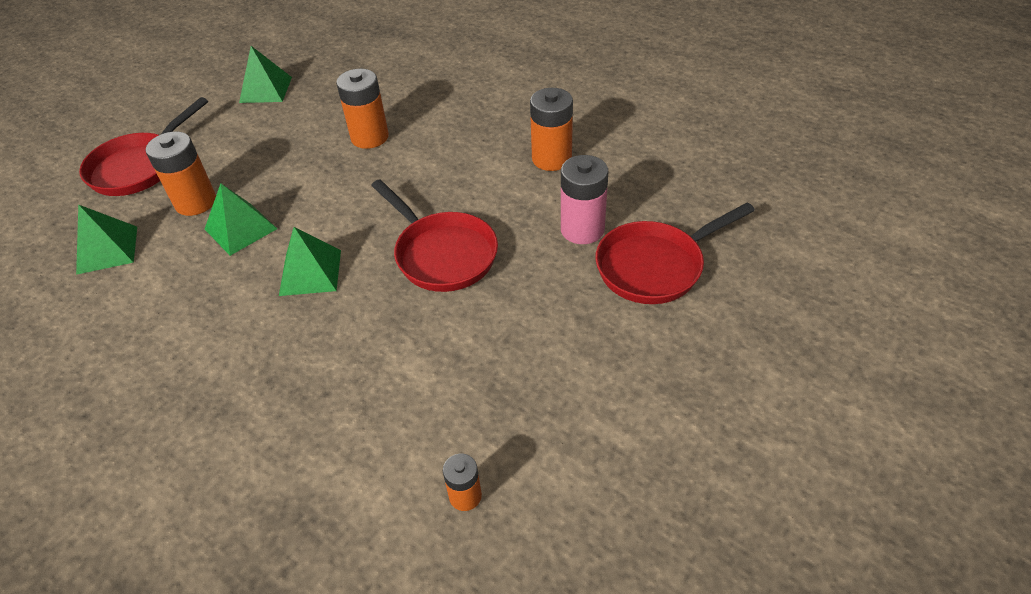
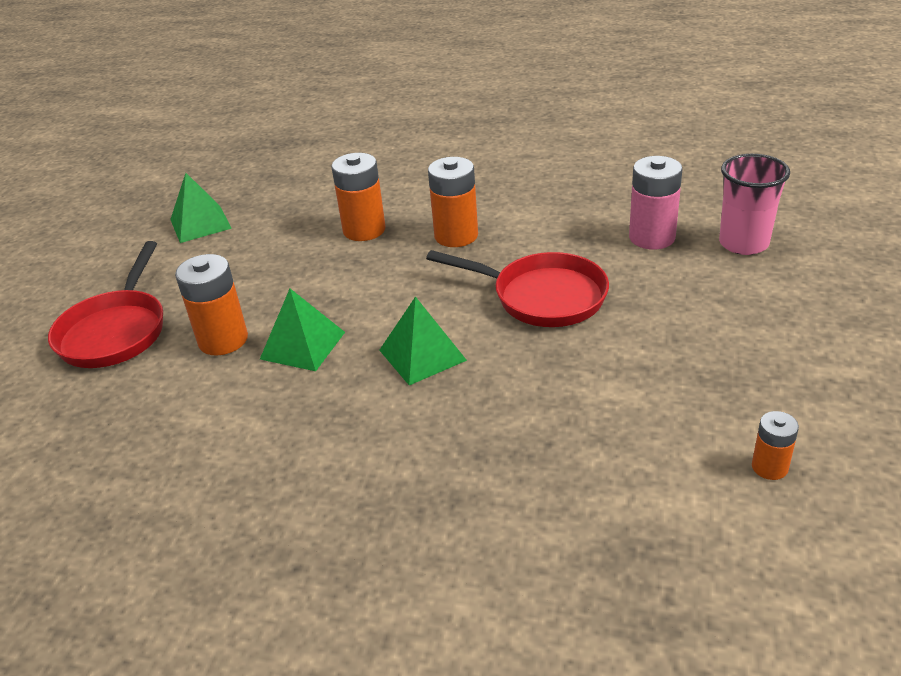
camera: 25 degrees left, 10 degrees down
green pyramid [76,205,137,275] -> none
orange battery [530,88,573,171] -> orange battery moved to [428,157,478,247]
red pan [595,202,755,304] -> pink cup [719,154,790,255]

